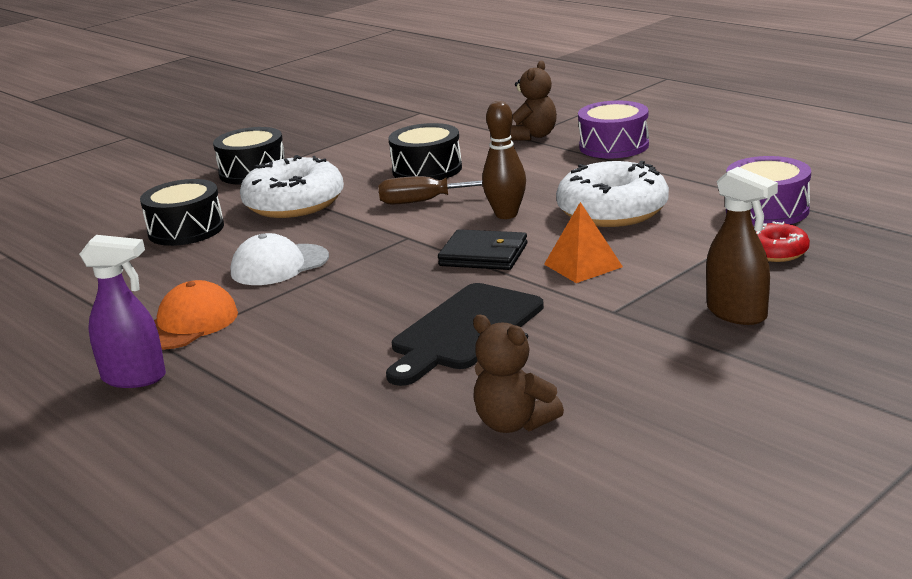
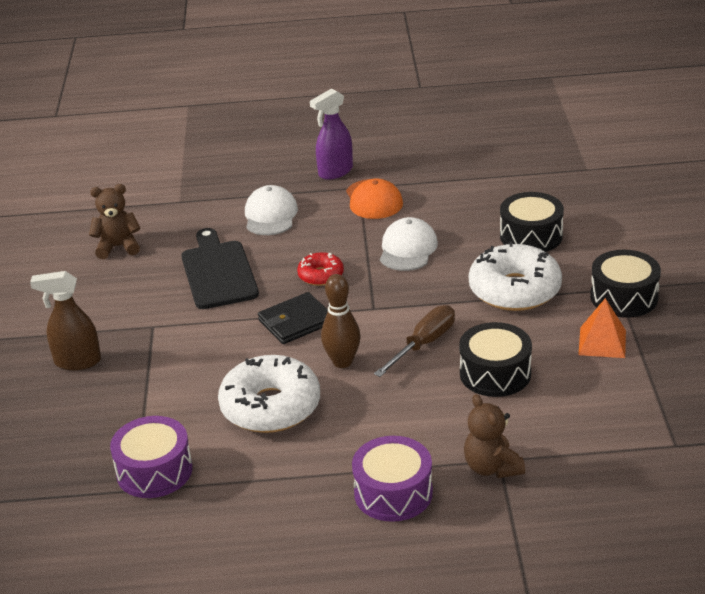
camera: 130 degrees right, 10 degrees up
orange pyramid [544,202,623,283] -> orange pyramid moved to [578,298,626,358]
red donut [755,221,810,262] -> red donut moved to [297,252,344,286]
none -> white cap [245,185,298,235]

